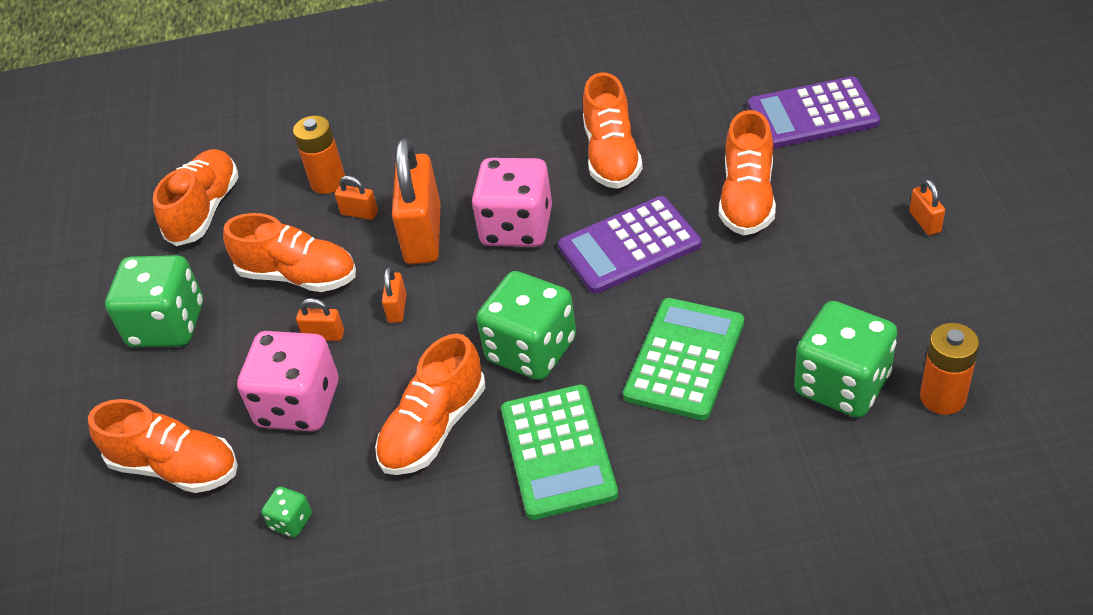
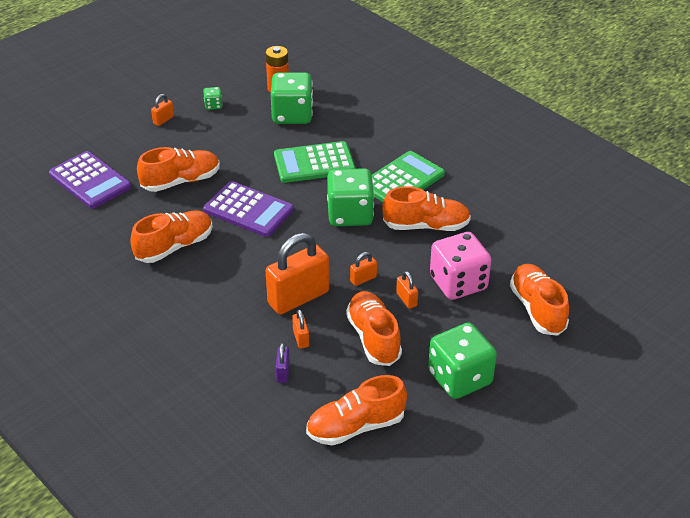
camera: 130 degrees left, 5 degrees down
green dice [261,486,312,538] -> green dice moved to [203,87,222,110]
orange battery [293,116,345,194] -> purple padlock [276,343,290,383]
pink dice [472,158,552,247] -> none

